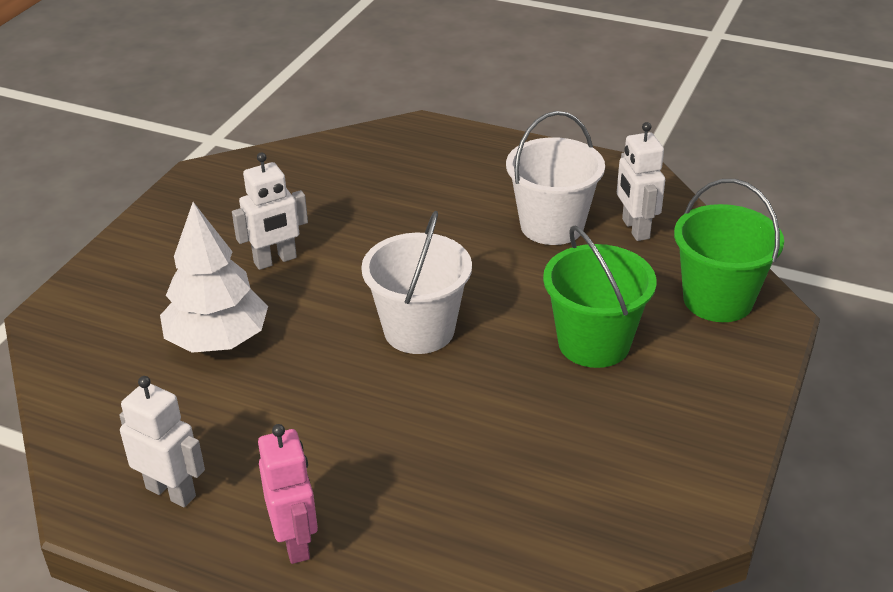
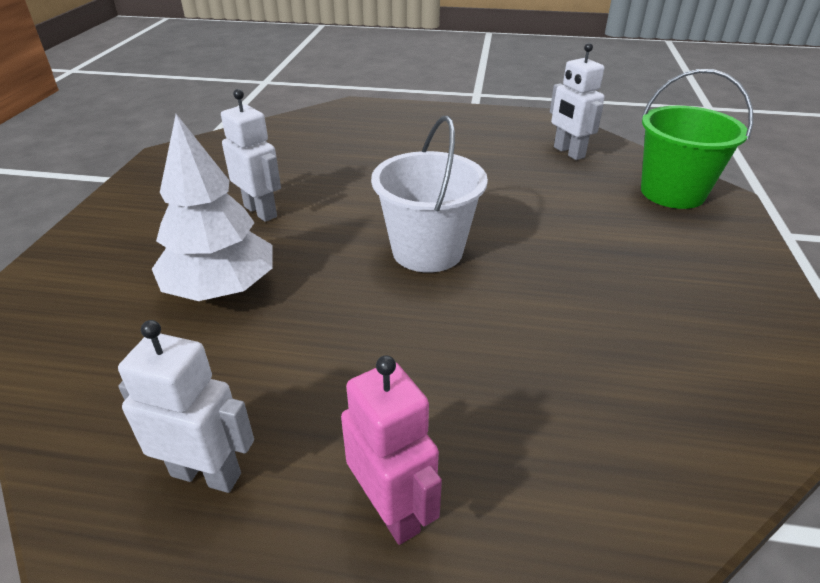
camera: 15 degrees left, 0 degrees up
white robot [232,152,308,270] -> white robot turned 90 degrees counterclockwise [221,89,281,222]
white bucket [506,111,605,245] -> none
green bucket [543,225,656,368] -> none

